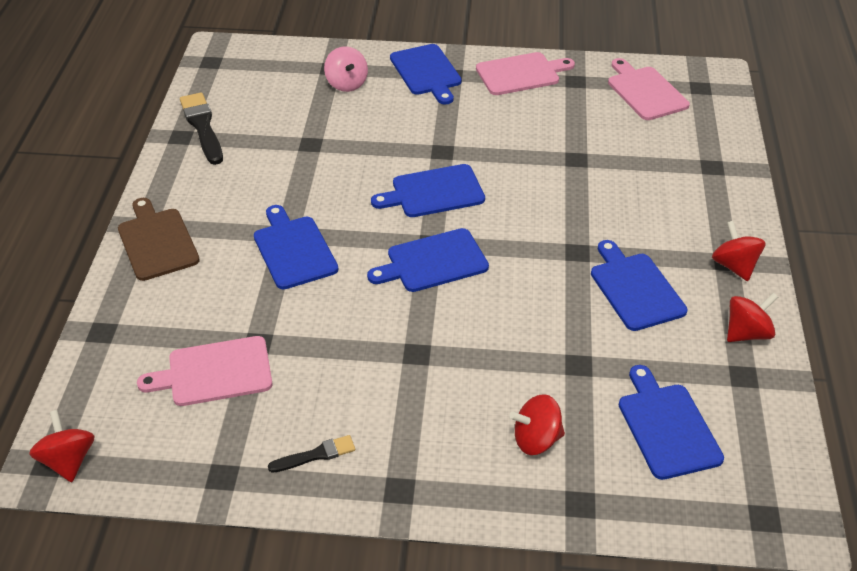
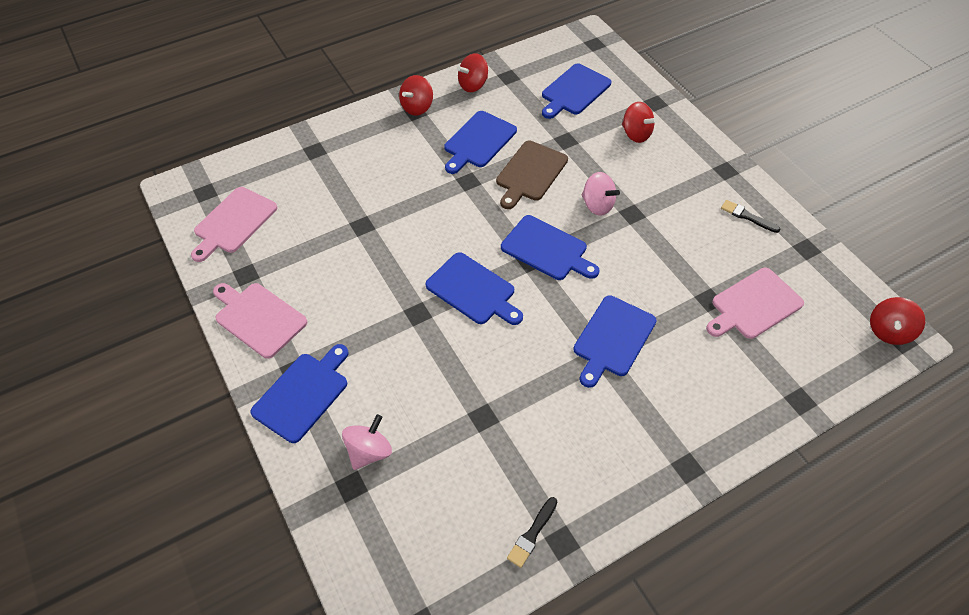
camera: 125 degrees left, 10 degrees up
brown cutting board [118,198,200,281] -> brown cutting board moved to [496,141,568,209]
pink cutting board [137,336,273,406] -> pink cutting board turned 105 degrees clockwise [706,268,804,339]
black brush [180,92,223,165] -> black brush [507,497,557,568], size x0.58
red spinning top [727,292,778,342] -> red spinning top turned 60 degrees counterclockwise [457,53,488,92]
none -> pink spinning top [582,172,620,216]

